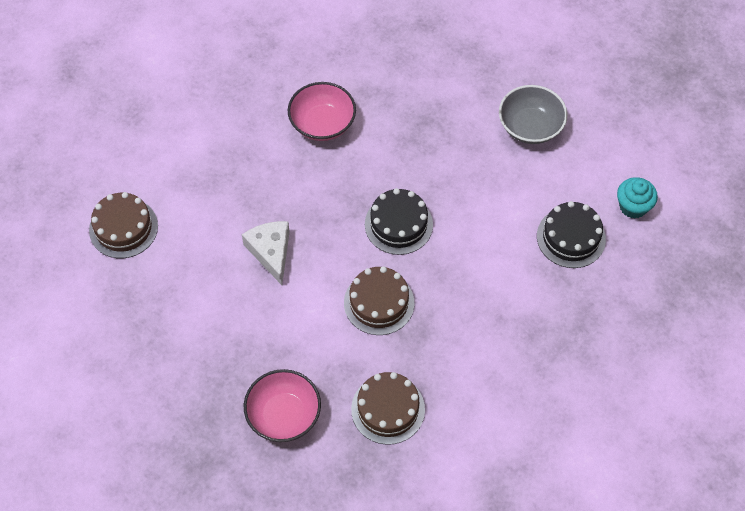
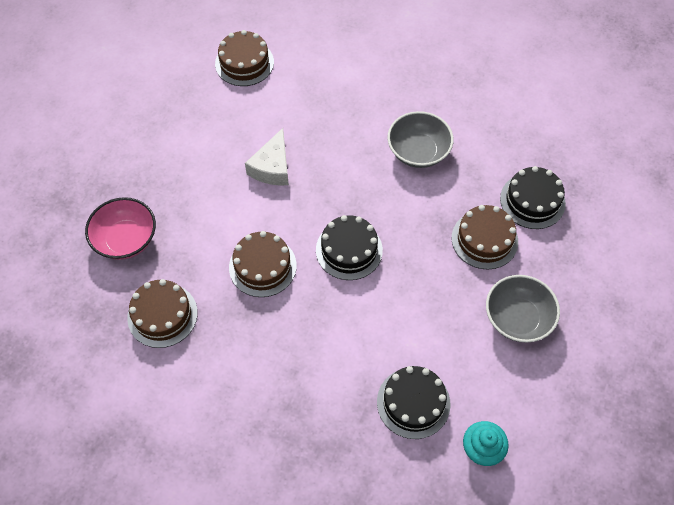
camera: 65 degrees right, 0 degrees up
white cheese [242,221,290,285] -> white cheese turned 150 degrees clockwise [245,128,289,185]
pink bowl [288,82,356,141] -> grey bowl [387,111,454,168]
none -> brown cake [452,205,518,269]
none -> black cake [500,166,566,229]

